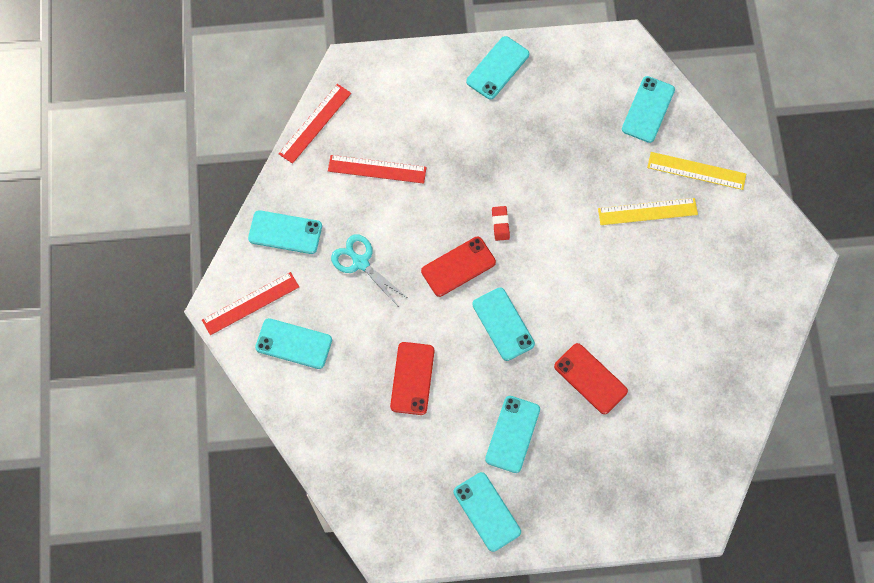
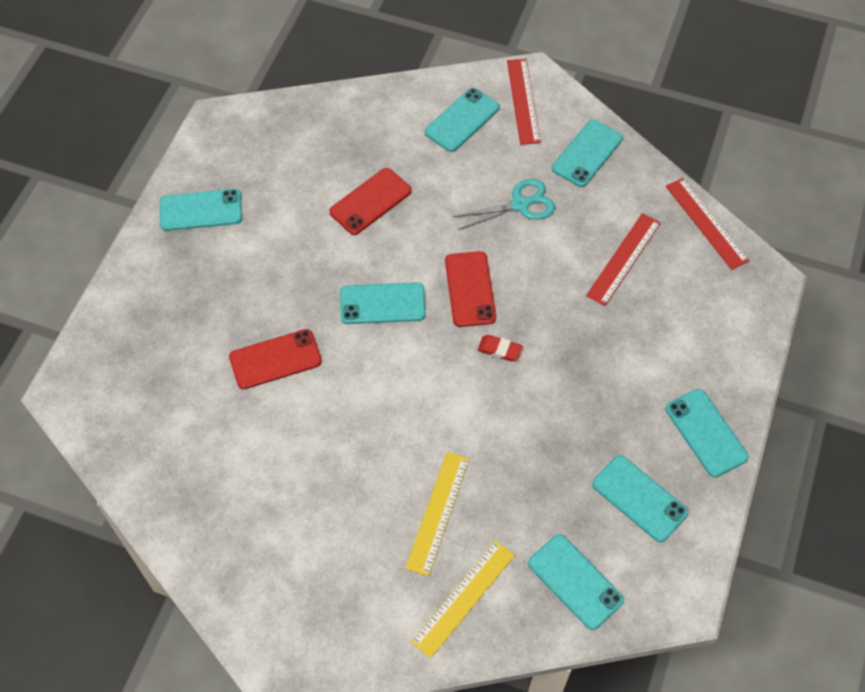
camera: 115 degrees right, 10 degrees down
red phone [390,342,434,415] -> red phone turned 75 degrees counterclockwise [329,168,412,235]
turquoise phone [485,396,540,473] -> turquoise phone moved to [592,455,688,542]

